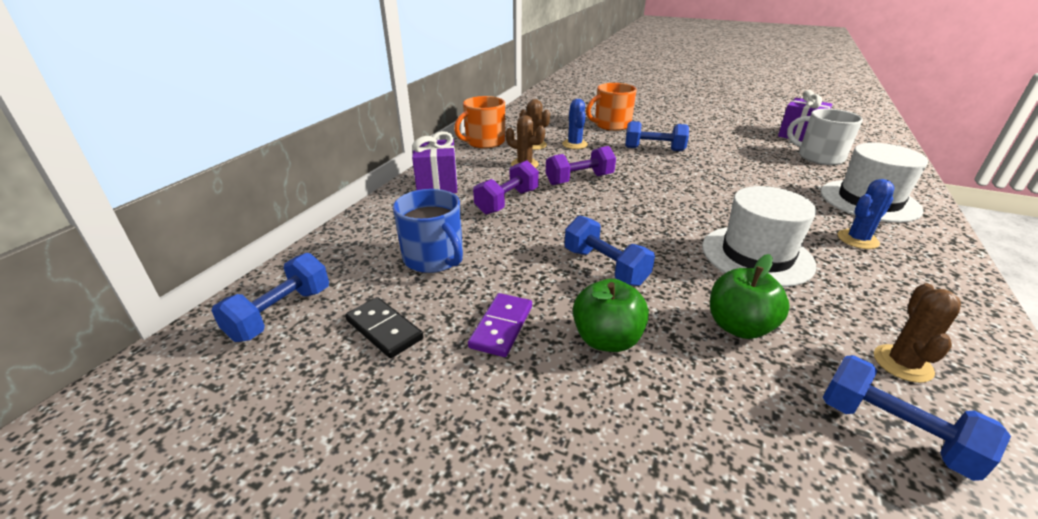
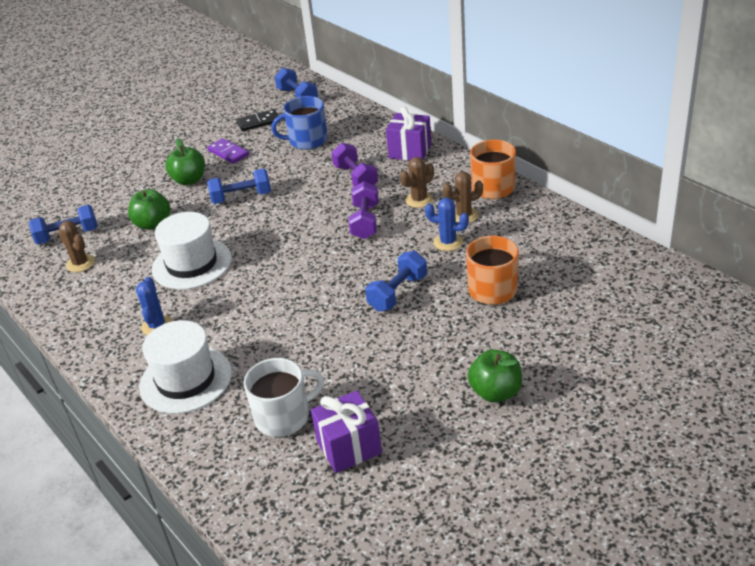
camera: 120 degrees right, 5 degrees up
none -> green apple [468,349,522,403]

